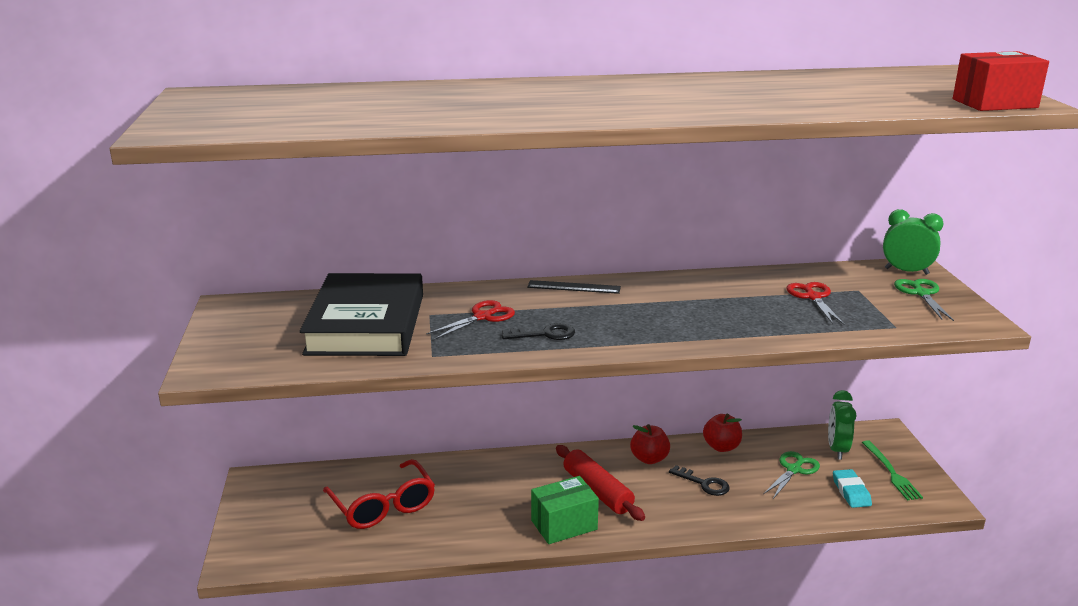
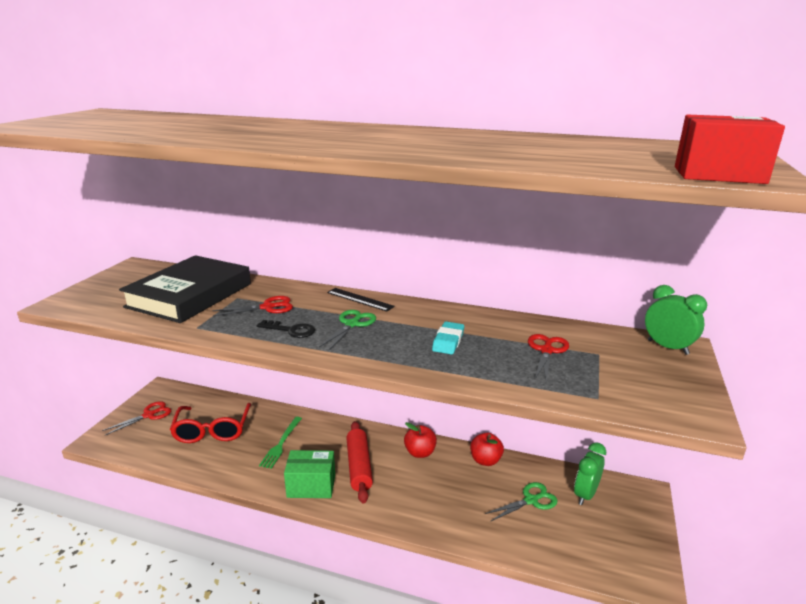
camera: 25 degrees right, 0 degrees up
black key [669,465,730,496] -> none
turquoise eraser [833,469,872,508] -> turquoise eraser moved to [432,322,464,354]
green fork [862,440,923,500] -> green fork moved to [259,417,302,469]
green scissors [894,279,954,321] -> green scissors moved to [319,310,376,350]
none -> red scissors [102,401,171,435]

